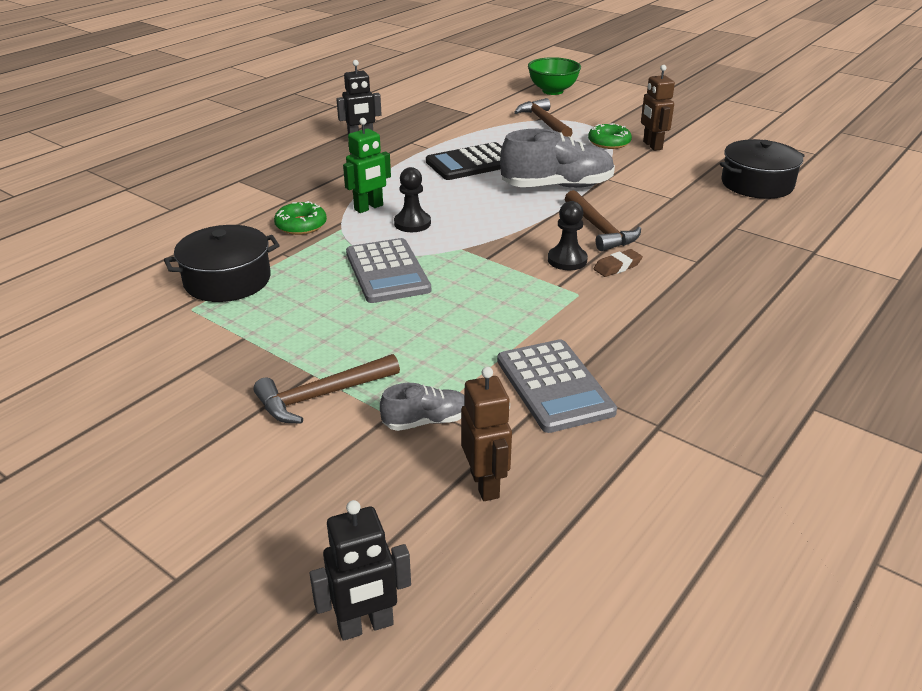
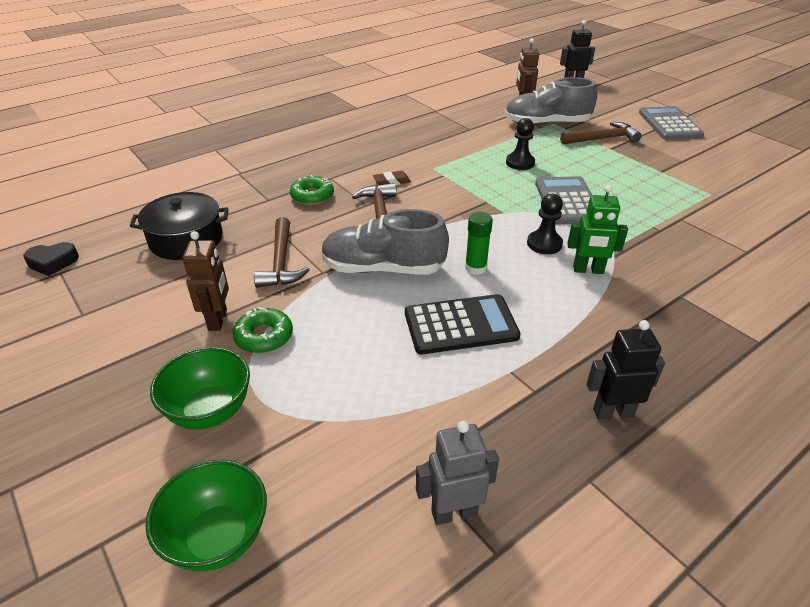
camera: 165 degrees left, 5 degrees up
black pot [164,225,280,302] -> none
green donut [274,201,327,235] -> green donut moved to [290,175,334,205]
green robot [343,118,391,213] -> green robot turned 150 degrees counterclockwise [567,185,628,274]
grey shoe [380,383,465,431] -> grey shoe [505,77,597,126], size x1.95
grey calculator [497,339,617,433] -> grey calculator moved to [639,106,705,140]
brown hammer [514,98,573,137] -> brown hammer moved to [254,217,309,288]
black pawn [548,201,588,270] -> black pawn moved to [506,118,535,170]
none -> black heart [24,242,79,276]
none -> green bowl [150,347,250,429]
none -> grey robot [416,421,499,525]
none -> green glue stick [465,212,493,275]

